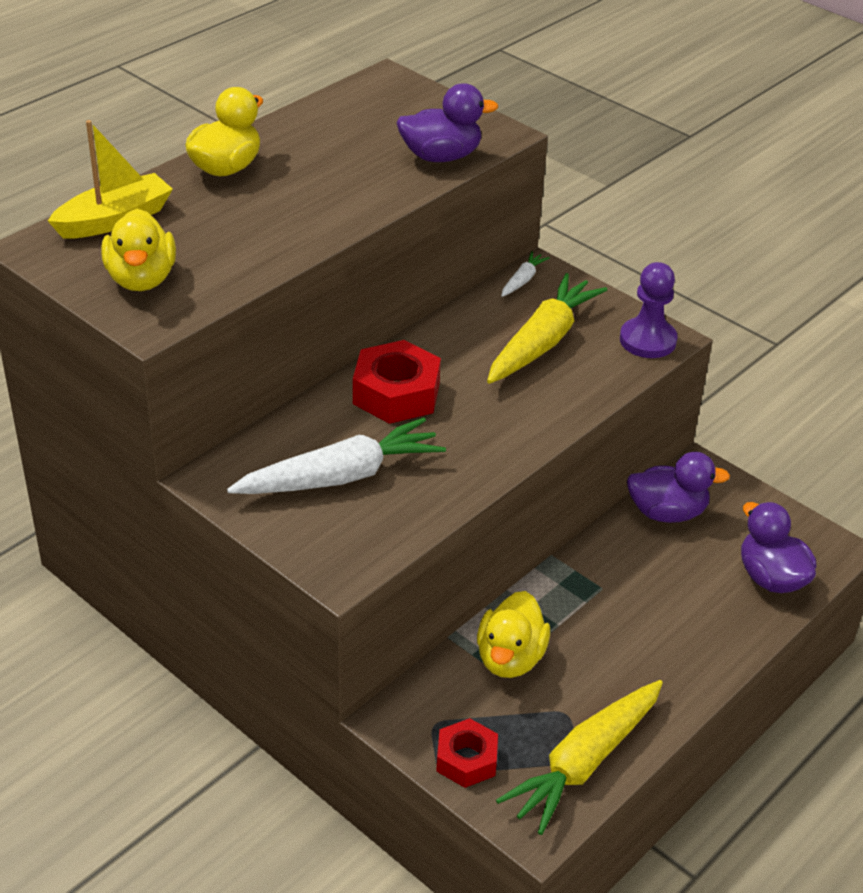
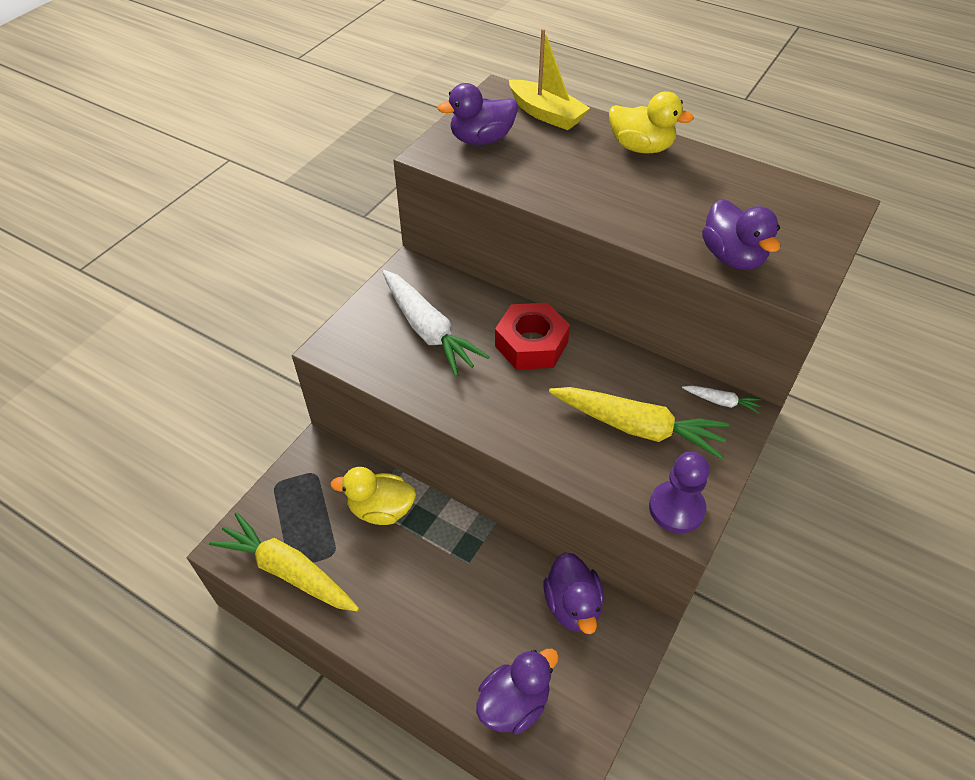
camera: 80 degrees right, 10 degrees up
yellow duck [101,209,176,291] -> purple duck [438,83,518,145]
red nut [436,718,498,788] -> none

